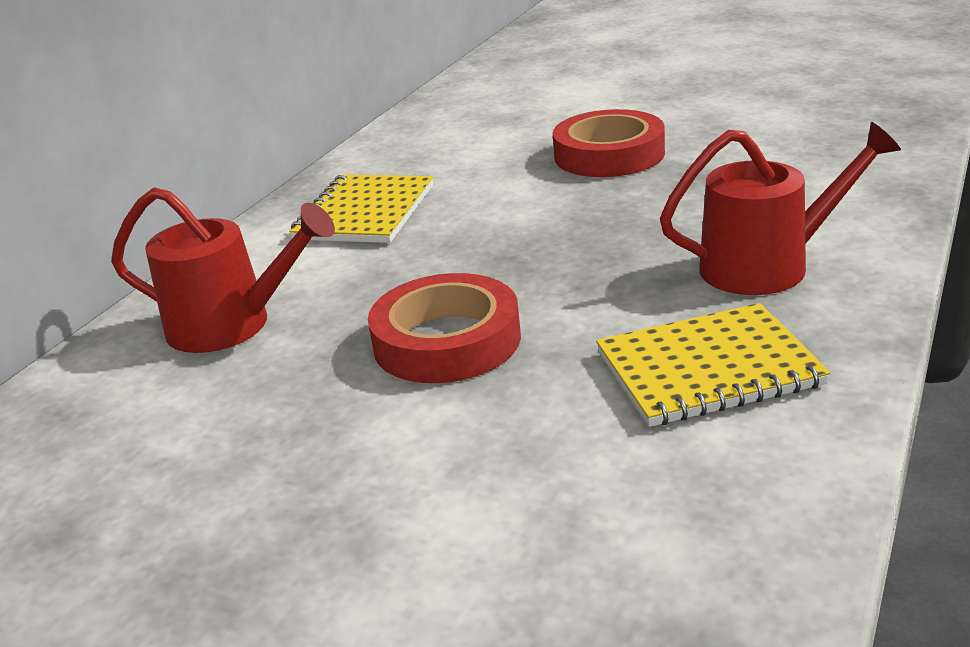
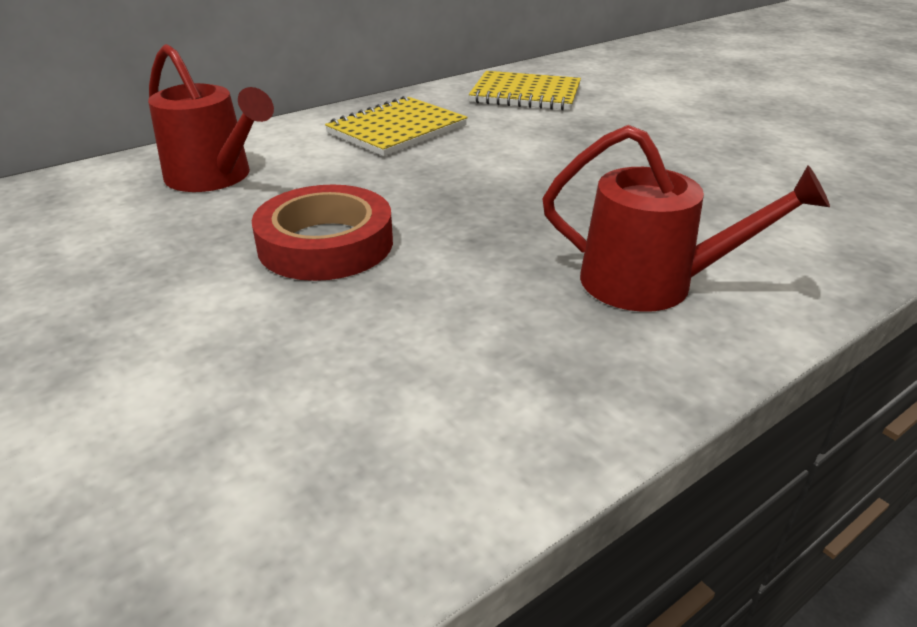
camera: 25 degrees right, 5 degrees up
red tape [553,109,665,177] -> none
yellow notebook [596,303,830,427] -> yellow notebook moved to [469,71,581,111]

